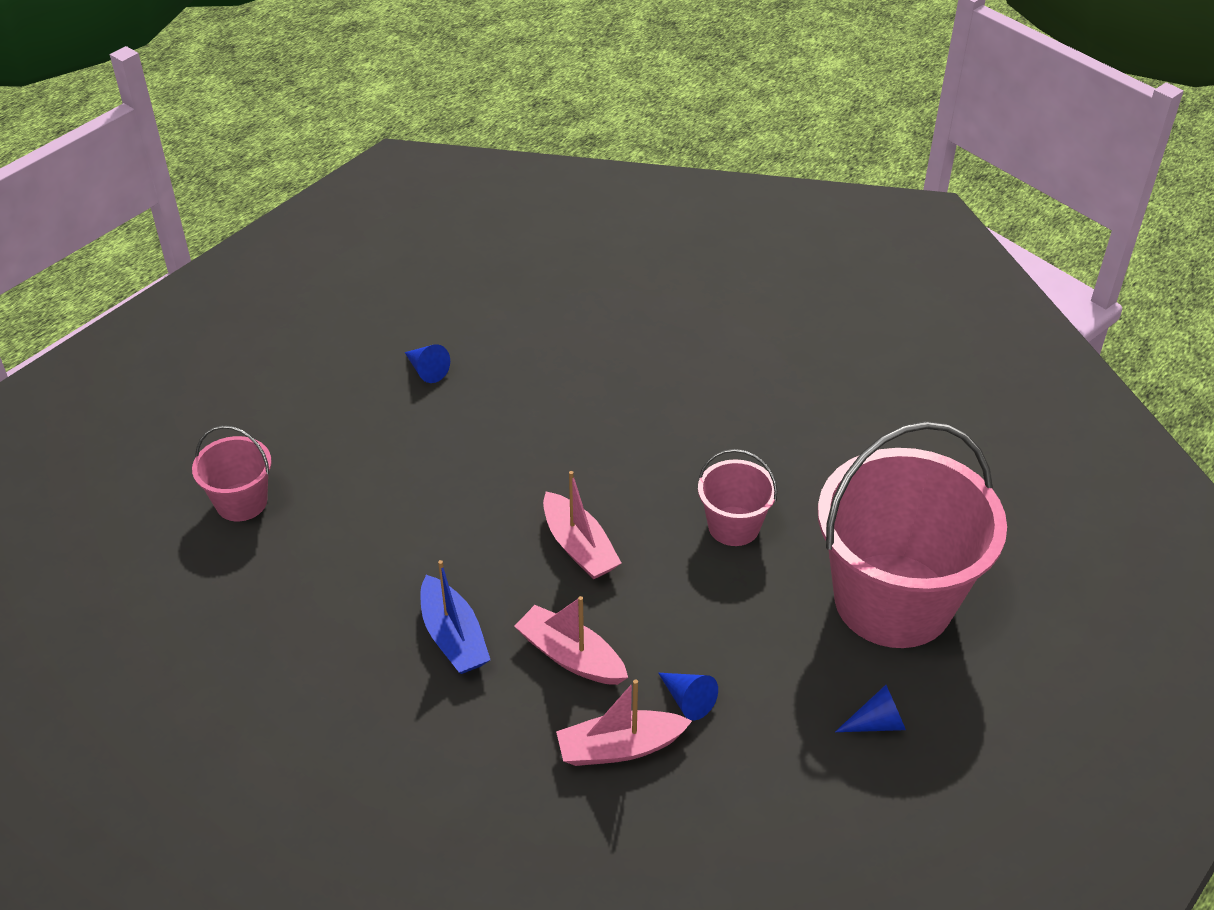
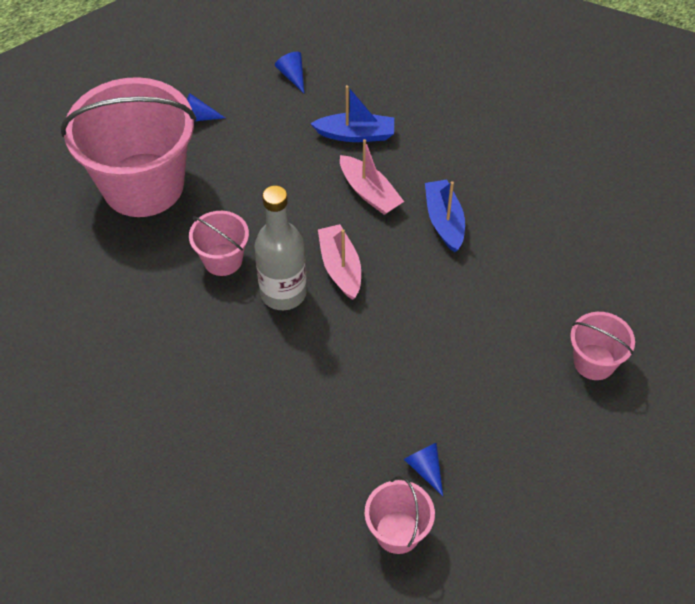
camera: 165 degrees left, 10 degrees up
pink boat [556,679,692,766] -> blue boat [310,85,394,142]
blue cone [658,673,718,720] -> blue cone moved to [275,52,304,93]
none -> grey bottle [254,185,307,310]
none -> pink bucket [365,476,435,554]

